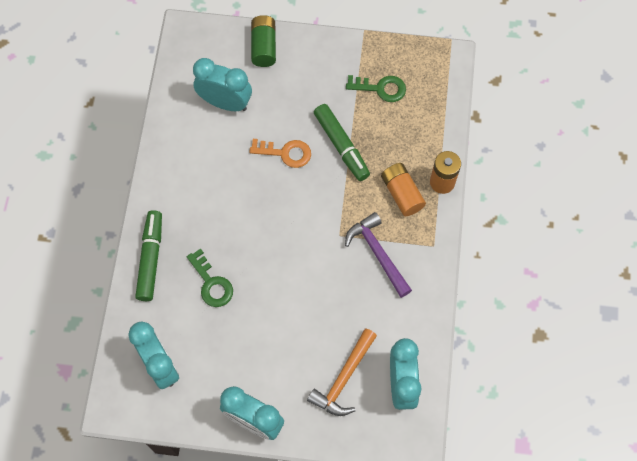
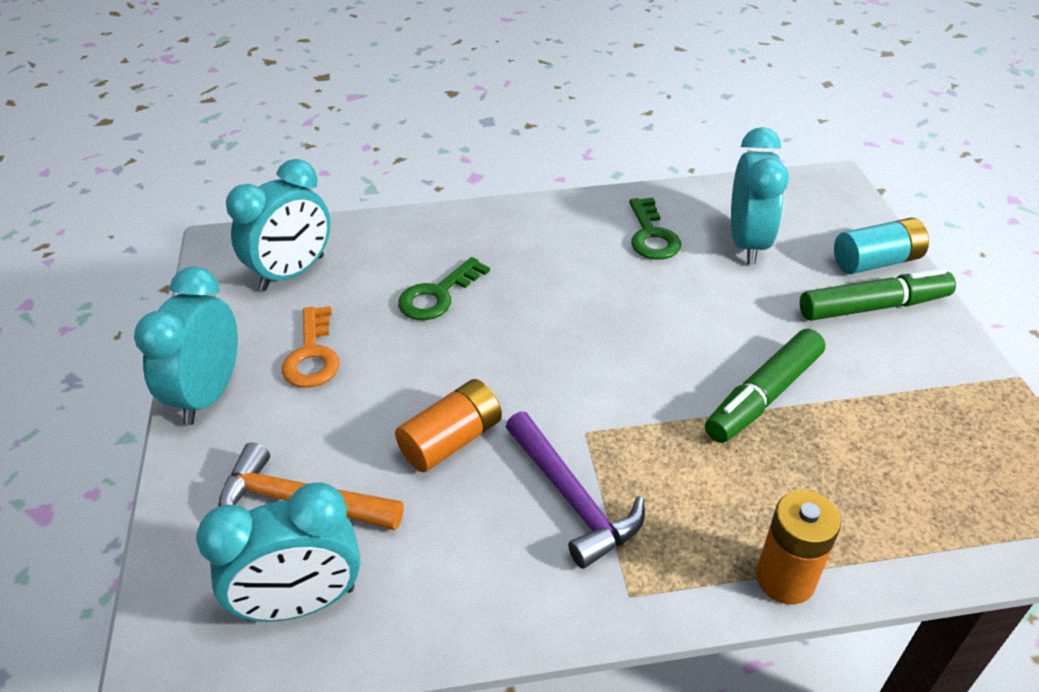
camera: 75 degrees right, 25 degrees down
green marker [135,210,162,301] -> green marker moved to [800,268,956,321]
orange key [249,139,311,168] -> orange key moved to [282,306,340,388]
green battery [251,15,276,67] -> turquoise battery [834,218,929,274]
purple hammer [345,212,412,298] -> purple hammer turned 105 degrees clockwise [506,411,645,569]
green key [346,75,406,102] -> green key moved to [629,197,681,260]
orange battery [381,163,426,216] -> orange battery moved to [395,379,502,472]

